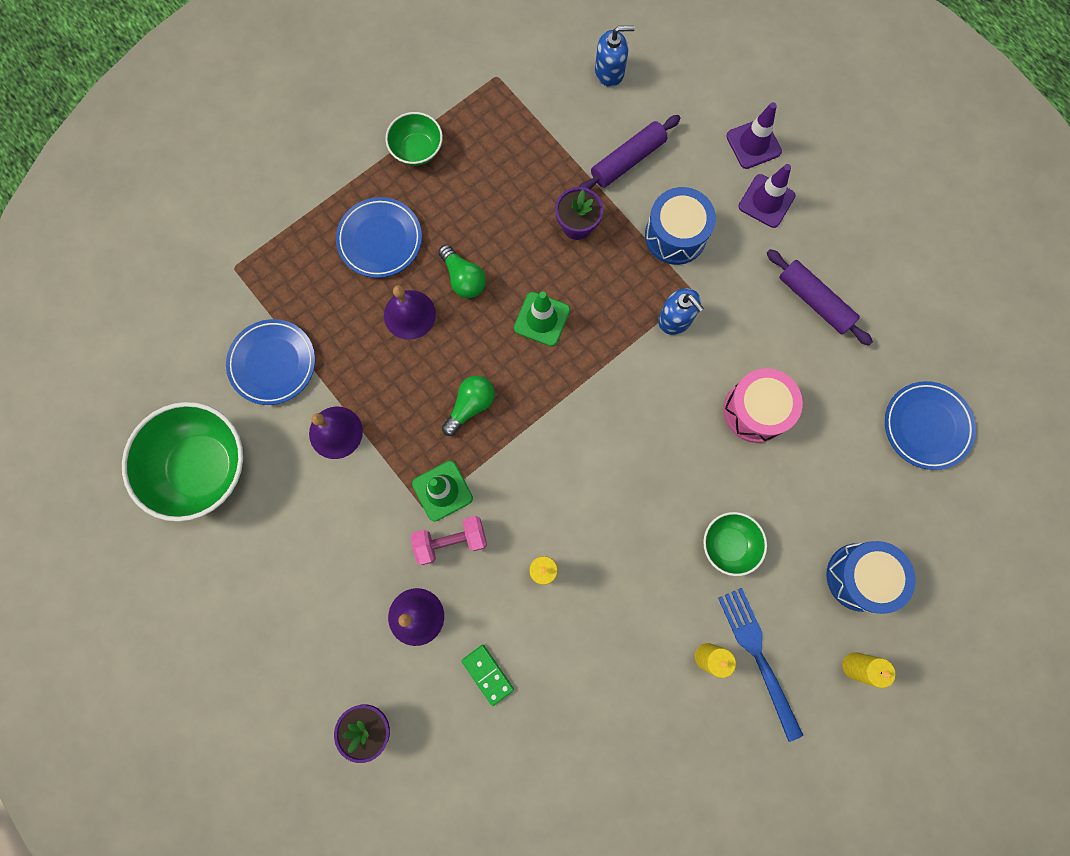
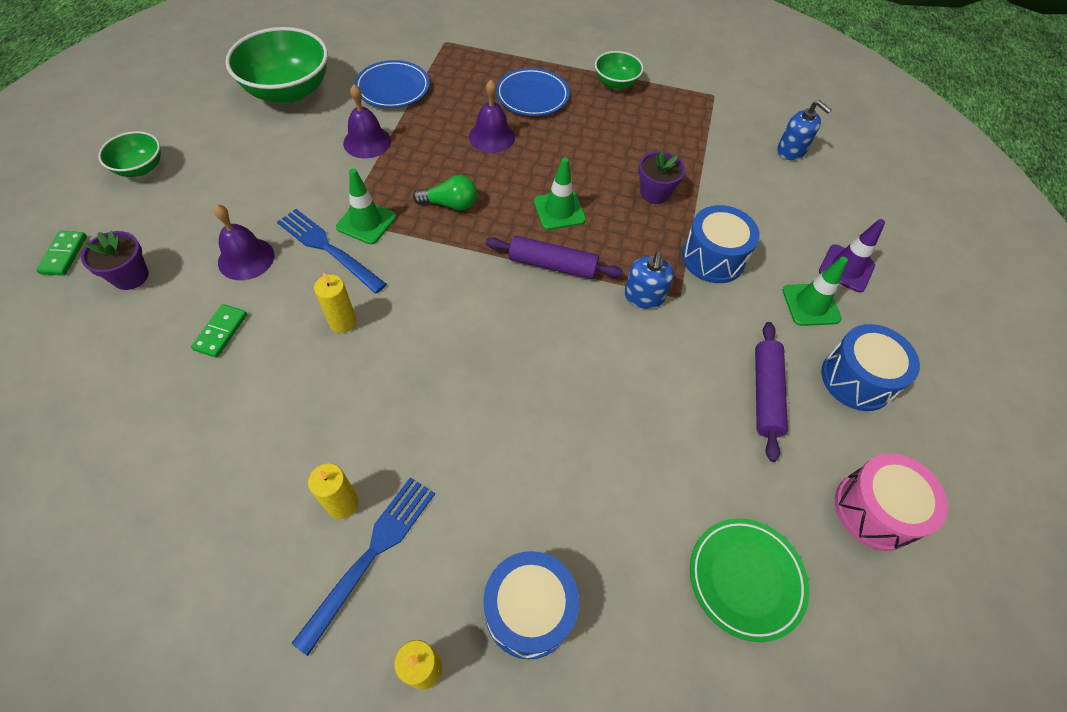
camera: 50 degrees right, 20 degrees down
pink dumbbell [411,516,487,565] -> blue fork [277,209,387,294]
green light bulb [438,245,486,298] -> none
purple rolling pin [579,115,681,190] -> purple rolling pin moved to [486,236,623,279]
green bowl [703,512,767,576] -> green bowl moved to [98,131,161,177]
pink drum [723,368,803,443] -> pink drum moved to [835,453,948,551]
purple traffic cone [738,164,795,228] -> green traffic cone [783,257,848,326]
blue plate [885,381,976,470] -> green plate [690,518,809,642]
none -> green domino [36,231,87,276]
none -> blue drum [821,324,920,411]

